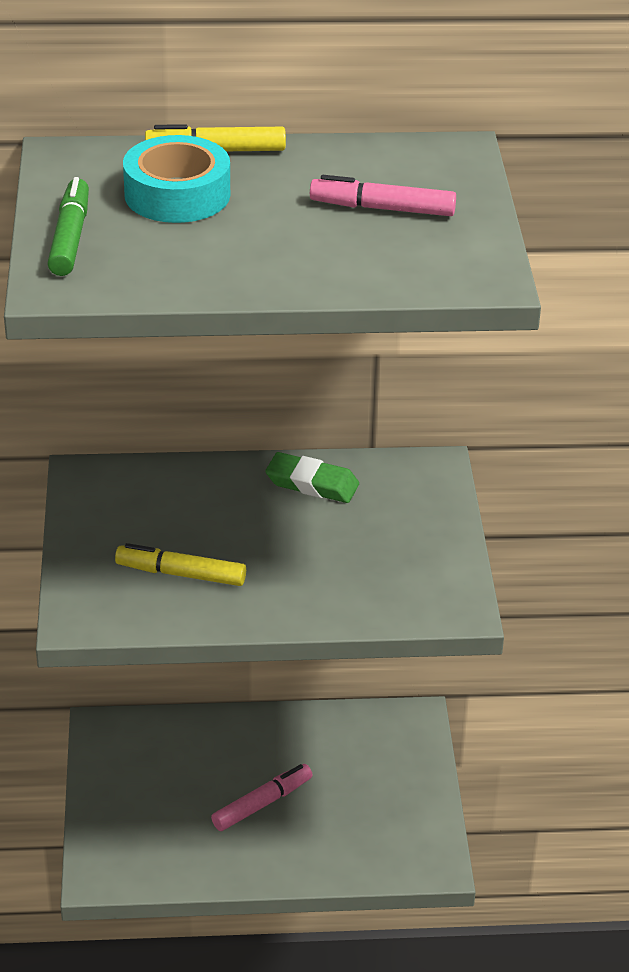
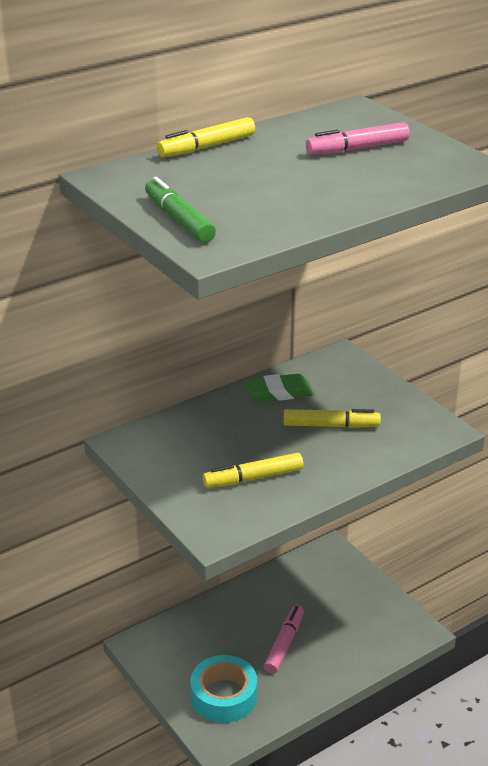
camera: 30 degrees left, 5 degrees down
turquoise tape [123,135,230,223] -> turquoise tape moved to [190,655,257,723]
none -> yellow marker [284,409,381,428]

